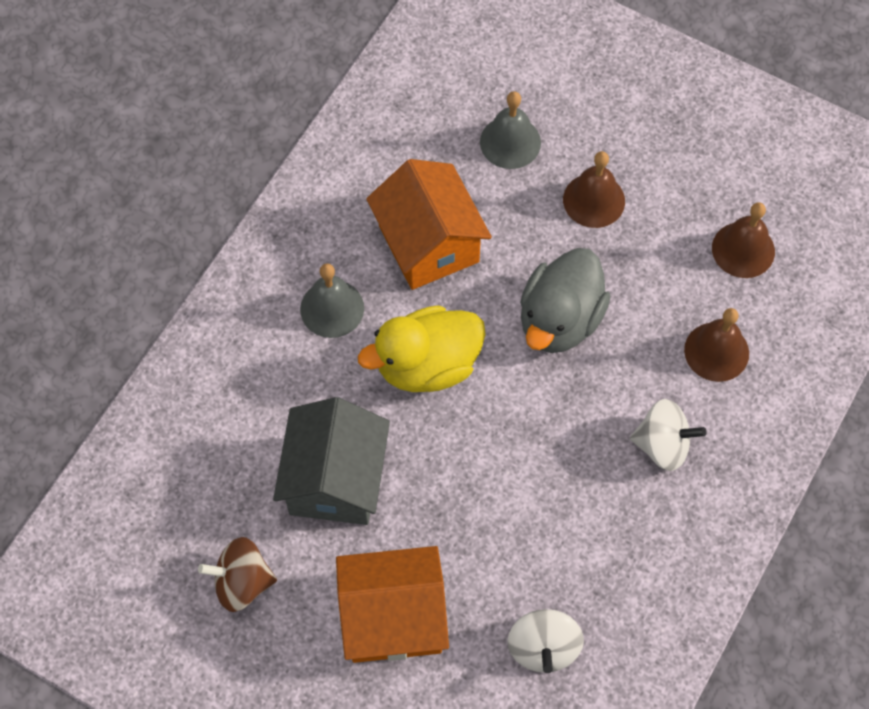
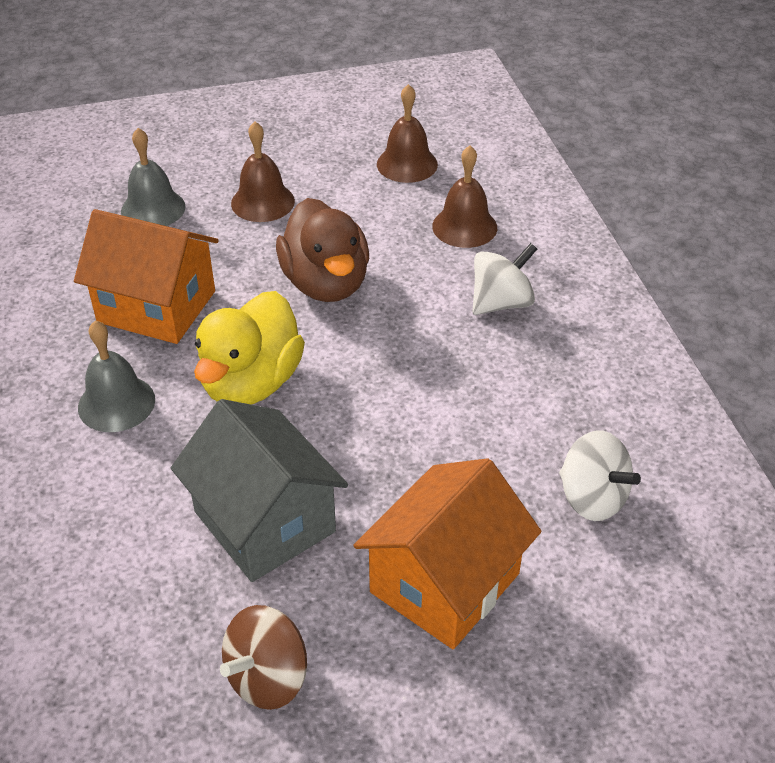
camera: 45 degrees left, 20 degrees down
grey duck [520,248,611,353] -> brown duck [276,198,369,302]

